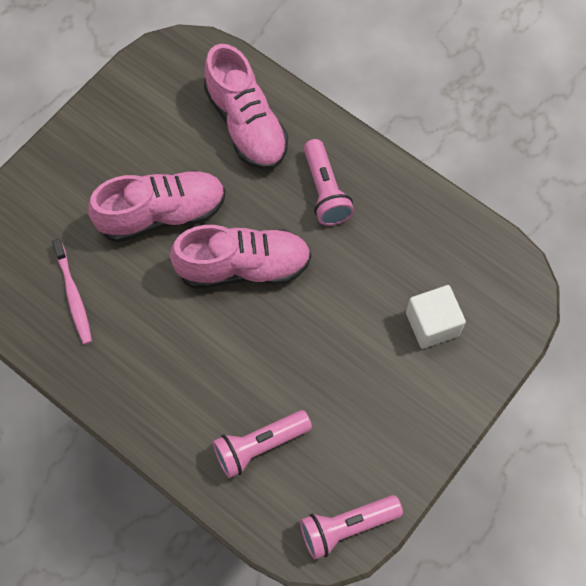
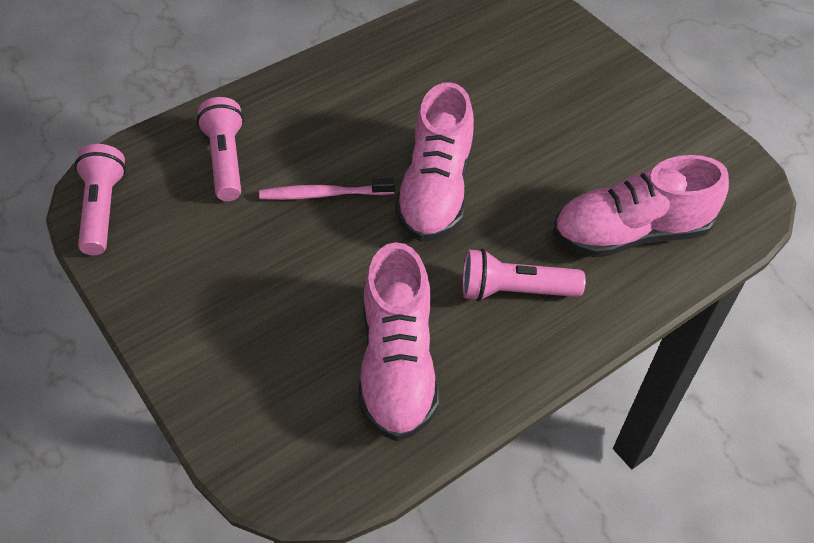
camera: 105 degrees right, 15 degrees down
pink toothbrush [52,239,92,344] -> pink toothbrush moved to [259,178,395,200]
pink shoe [88,170,226,242] -> pink shoe moved to [358,242,439,441]
white cube [406,285,466,349] -> none

